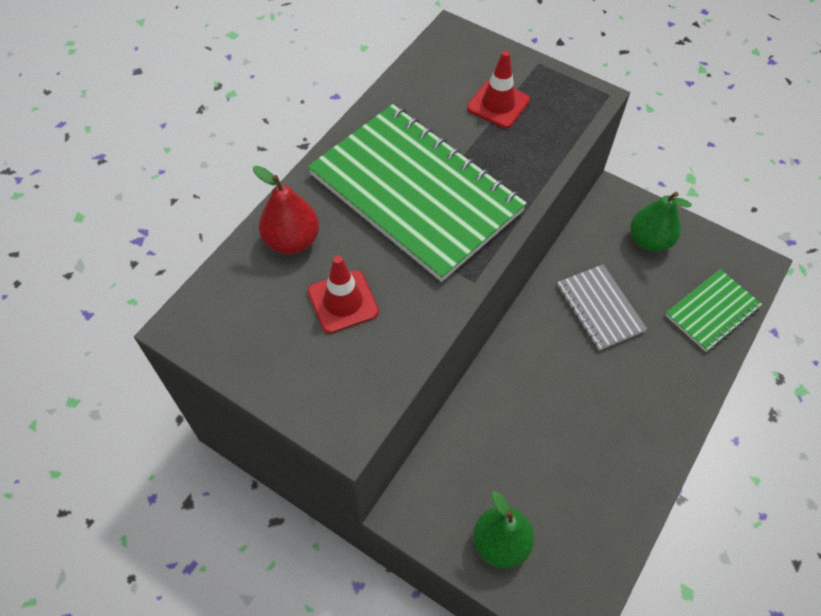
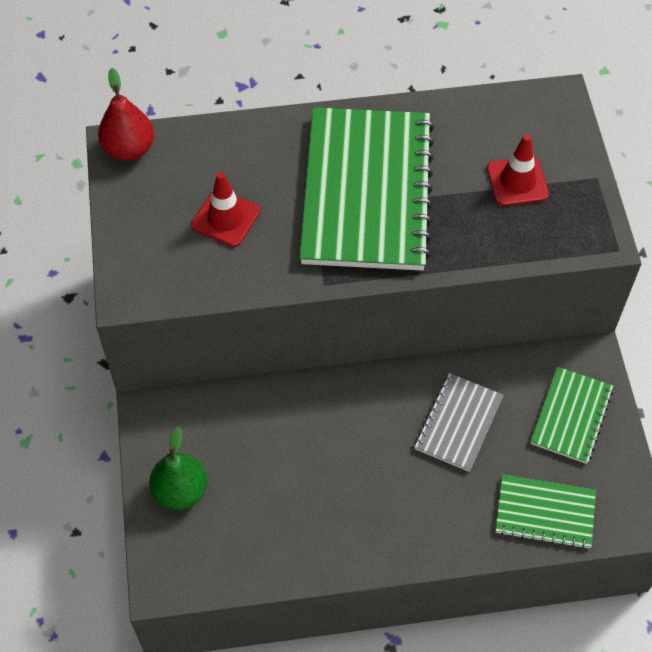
camera: 50 degrees right, 0 degrees up
red pear [253,166,319,254] -> red pear moved to [98,68,154,161]
green pear [630,192,692,252] -> green notebook [531,367,613,464]

